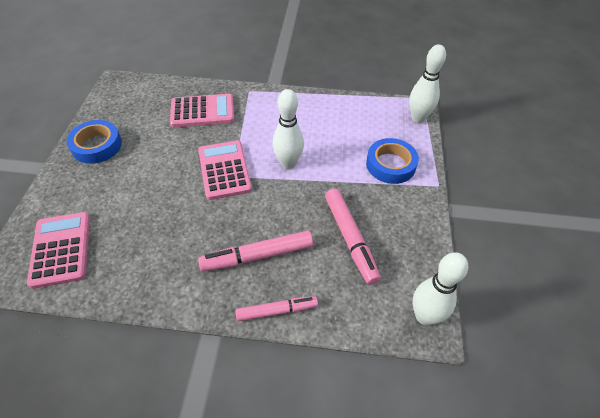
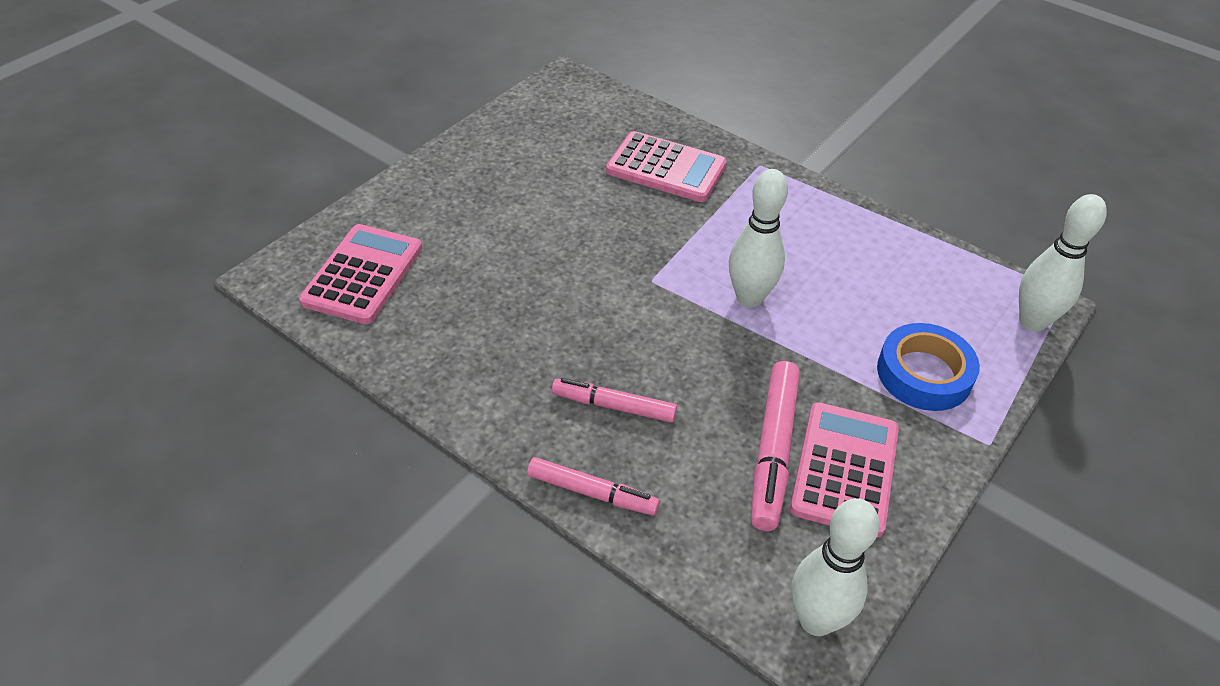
camera: 30 degrees right, 5 degrees down
blue tape [67,120,122,164] -> none
pink calculator [198,140,252,200] -> pink calculator moved to [790,402,899,538]
pink marker [198,230,313,271] -> pink marker [552,378,677,423], size x0.66

